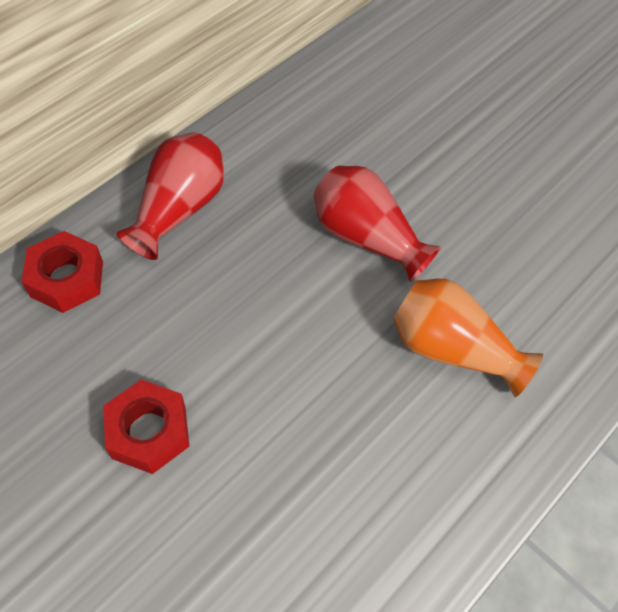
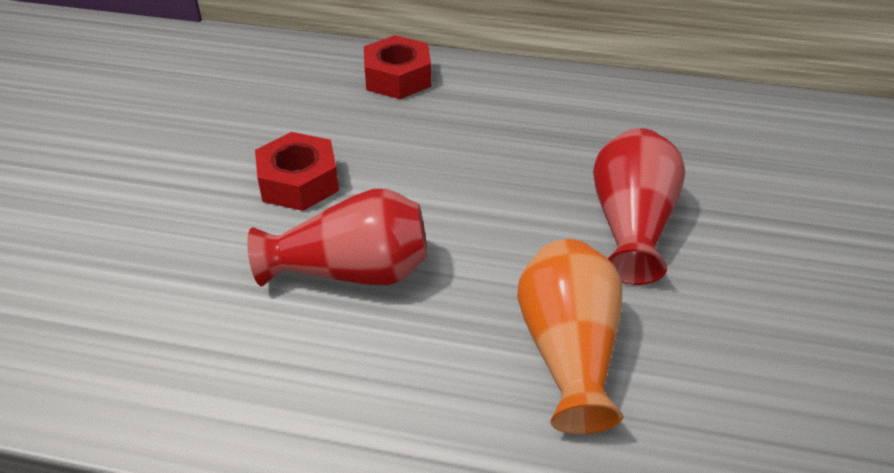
camera: 60 degrees right, 15 degrees down
red vase [116,132,224,260] -> red vase moved to [247,189,427,286]

